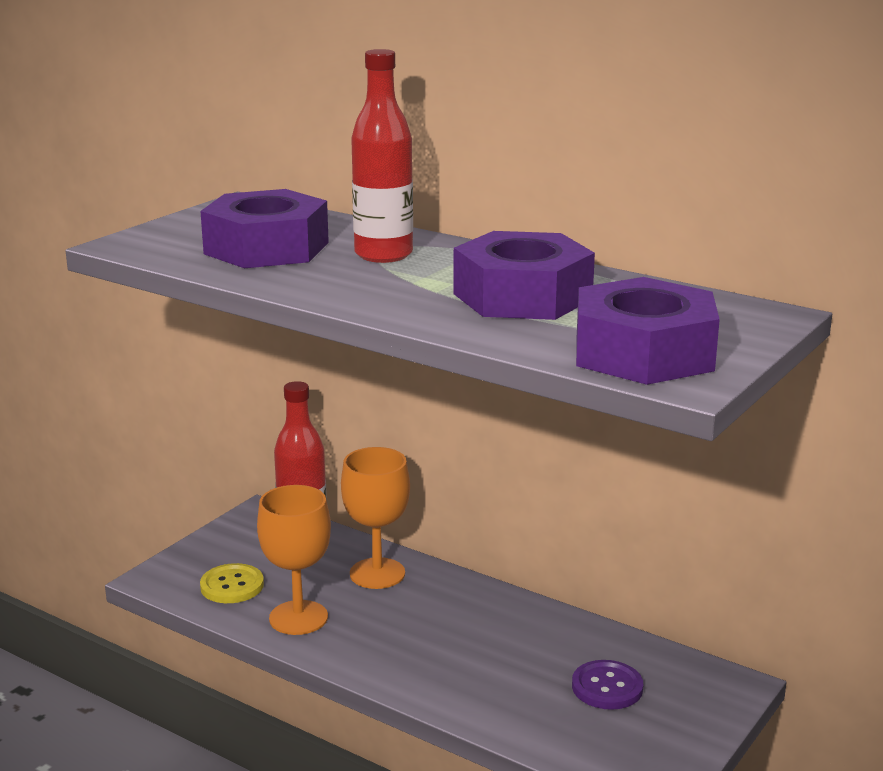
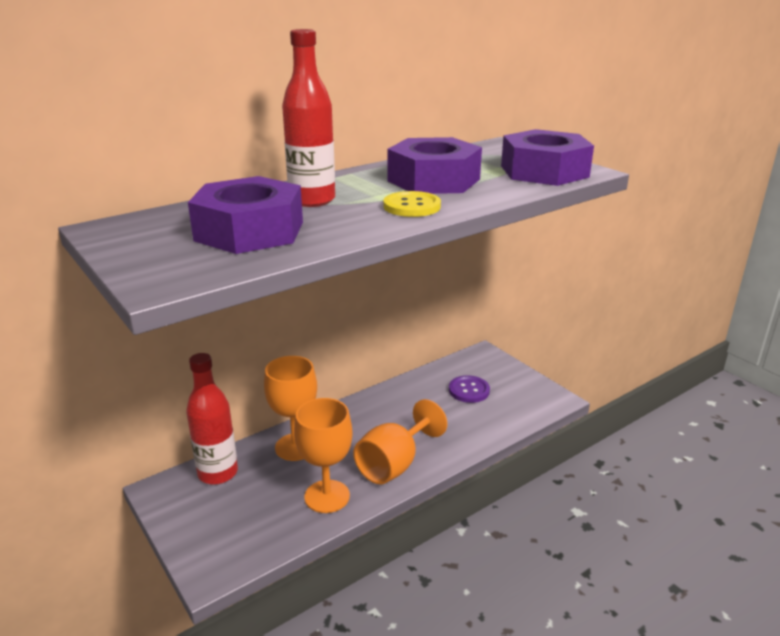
camera: 70 degrees left, 5 degrees up
yellow button [200,563,264,603] -> yellow button moved to [383,191,441,217]
none -> orange goblet [353,399,447,484]

